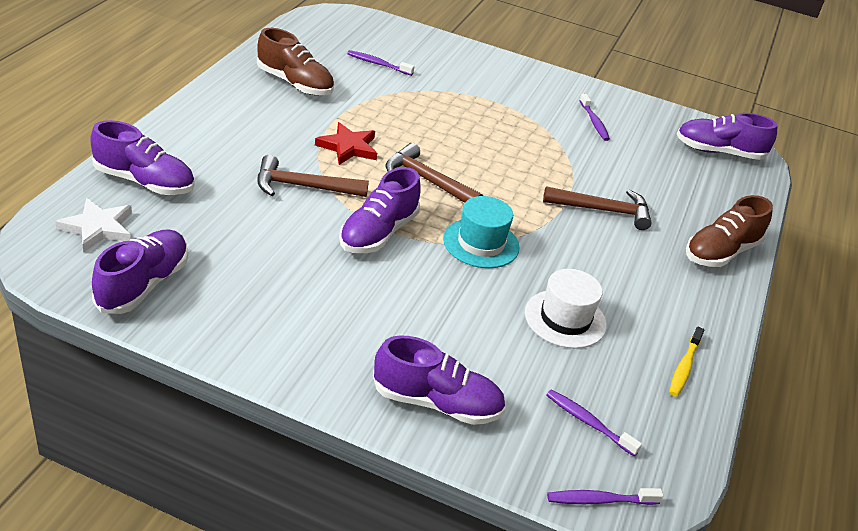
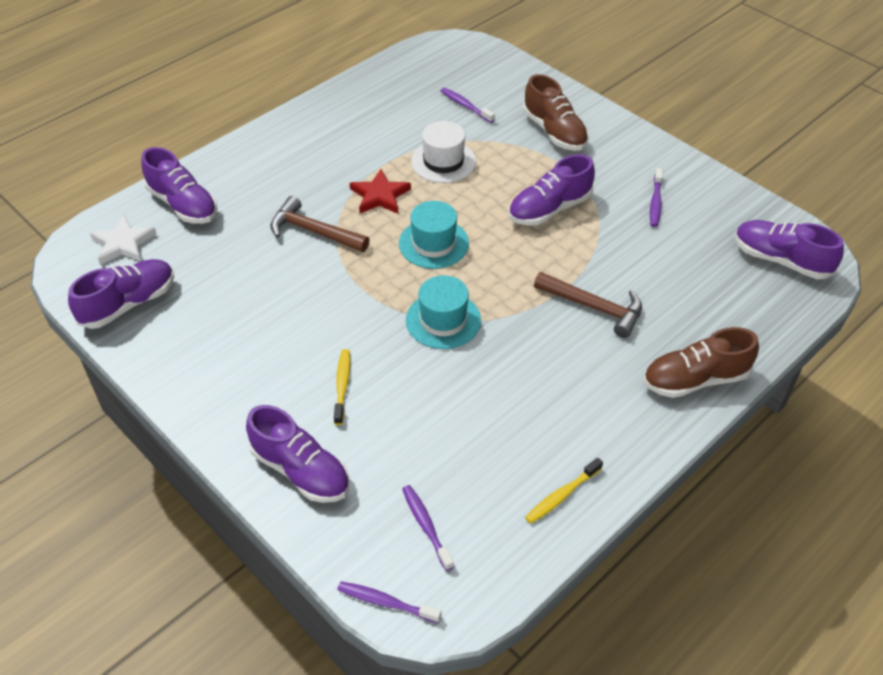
camera: 30 degrees right, 10 degrees up
brown shoe [257,28,334,95] -> brown shoe moved to [523,74,589,151]
purple shoe [339,167,421,253] -> purple shoe moved to [508,154,595,225]
brown hammer [386,143,483,203] -> turquoise hat [399,201,469,269]
white hat [525,269,607,349] -> white hat moved to [411,121,476,183]
none -> yellow toothbrush [334,349,350,425]

